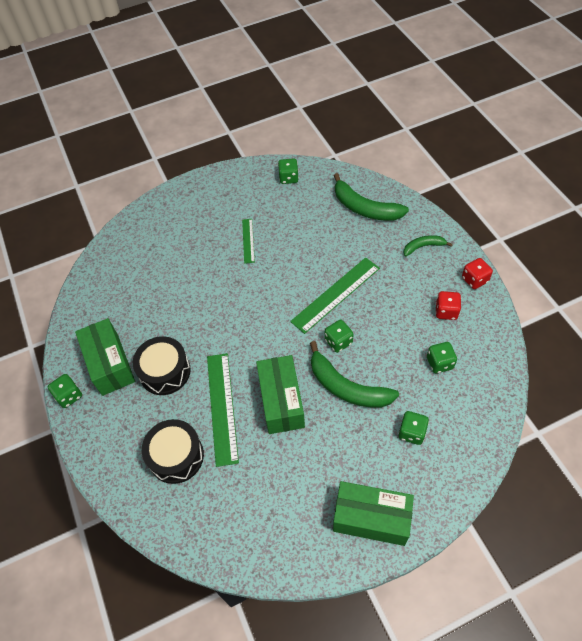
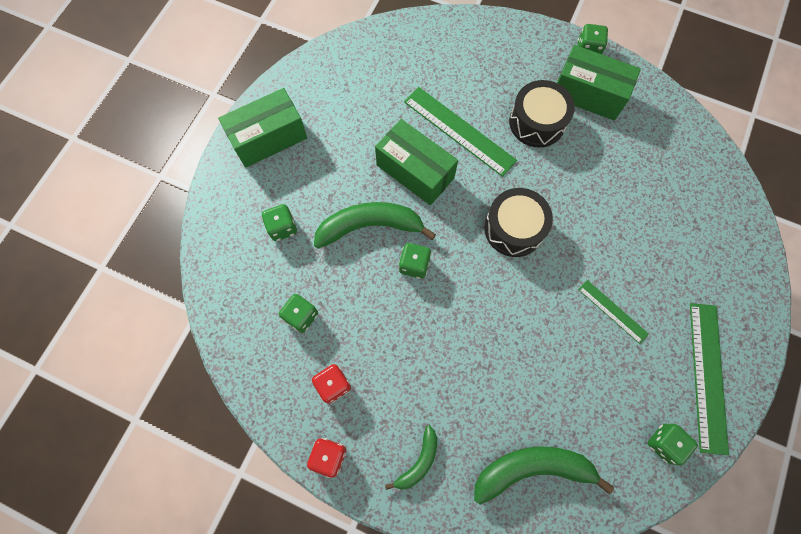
camera: 135 degrees right, 15 degrees up
black drum [142,419,204,484] -> black drum moved to [484,188,553,257]
green ruler [290,257,380,334] -> green ruler moved to [690,303,729,455]

